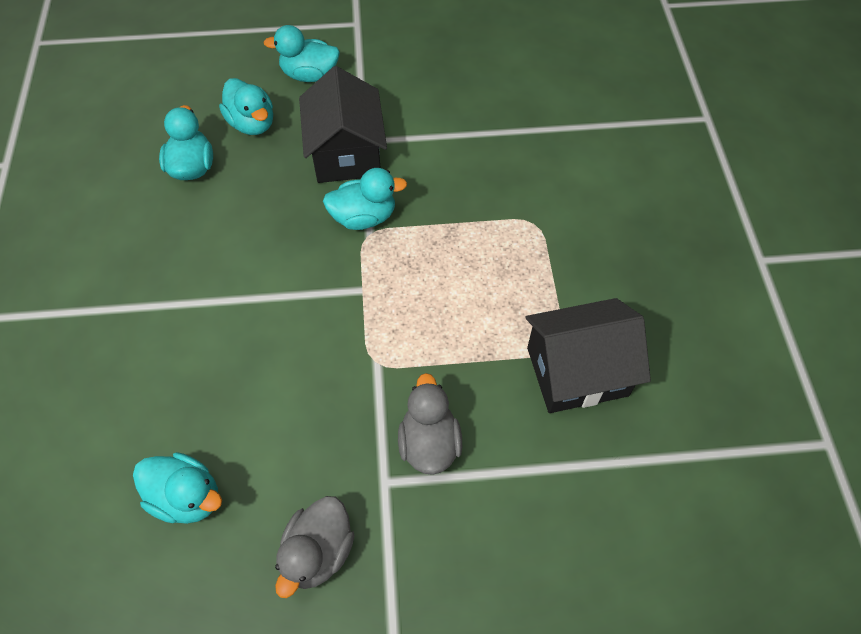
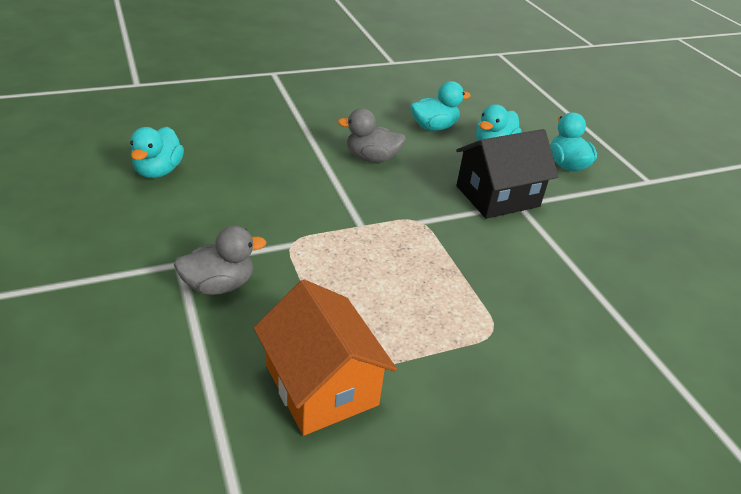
camera: 70 degrees right, 20 degrees down
grey duck [275,496,355,598] -> grey duck moved to [337,108,406,163]
turquoise duck [323,168,407,230] -> none
black house [525,298,651,413] -> orange house [254,279,397,436]

